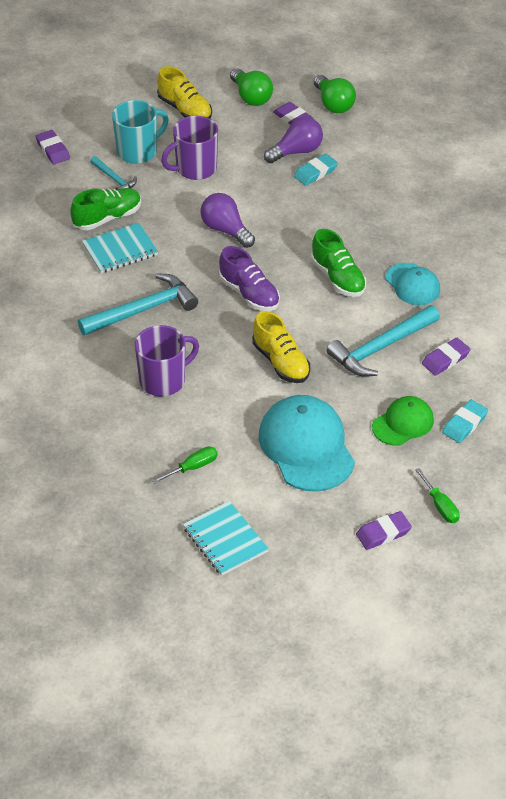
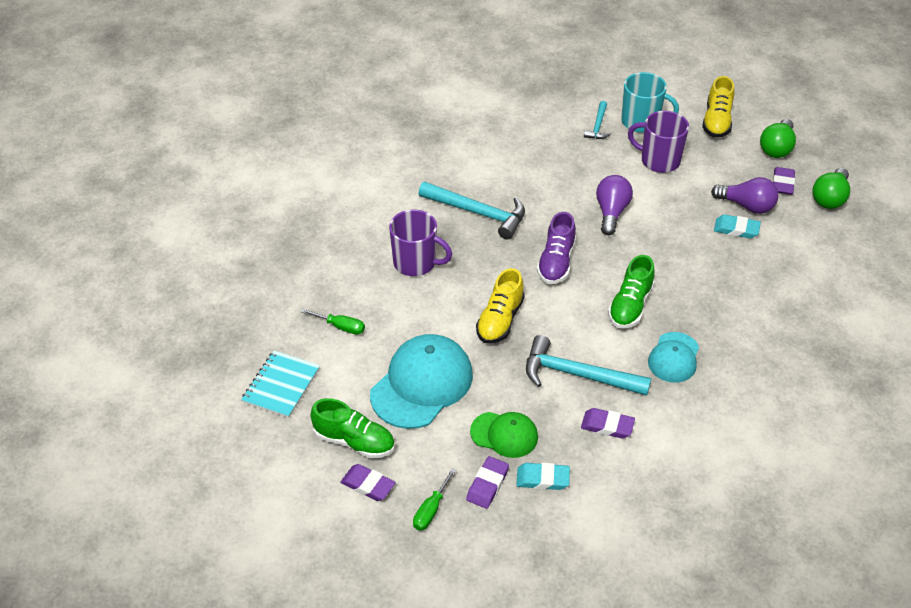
camera: 55 degrees right, 0 degrees up
purple eraser [36,130,70,164] -> purple eraser moved to [466,456,509,509]
green shoe [70,188,141,230] -> green shoe moved to [310,398,395,458]
turquoise notebook [82,223,158,273] -> none

